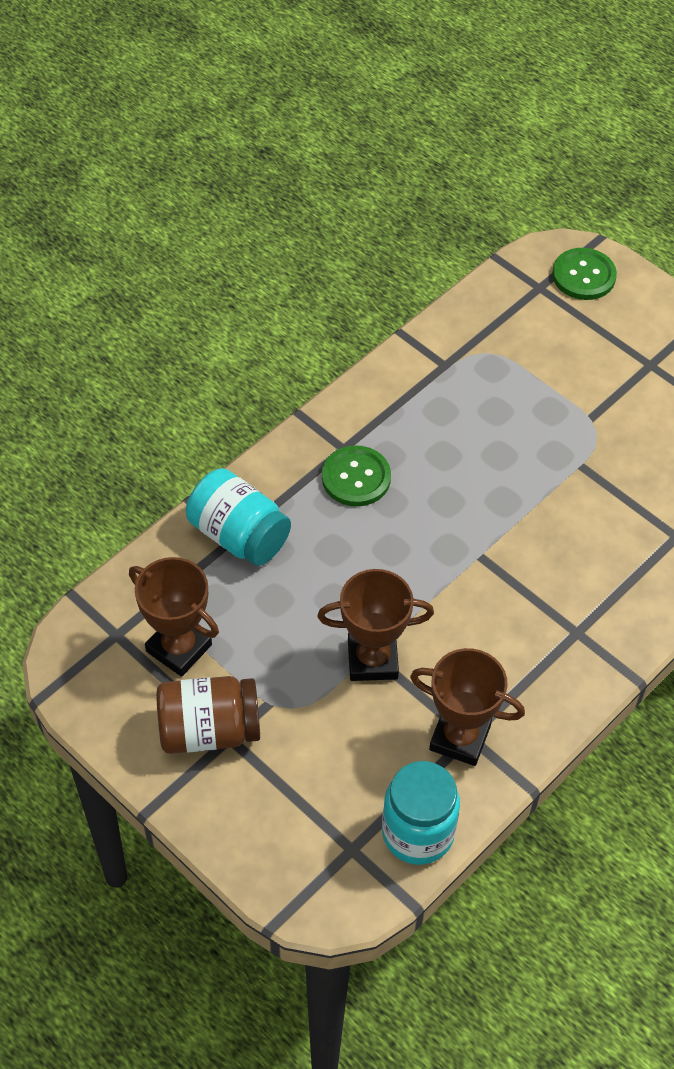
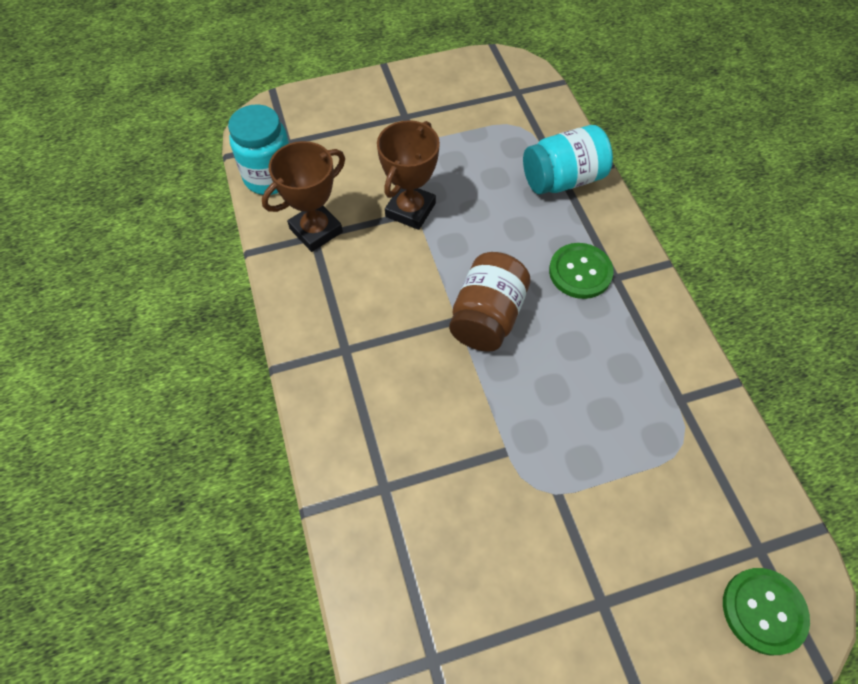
camera: 120 degrees right, 5 degrees up
brown trophy [129,557,219,677] -> none
brown jar [156,676,260,754] -> brown jar moved to [449,252,530,352]

